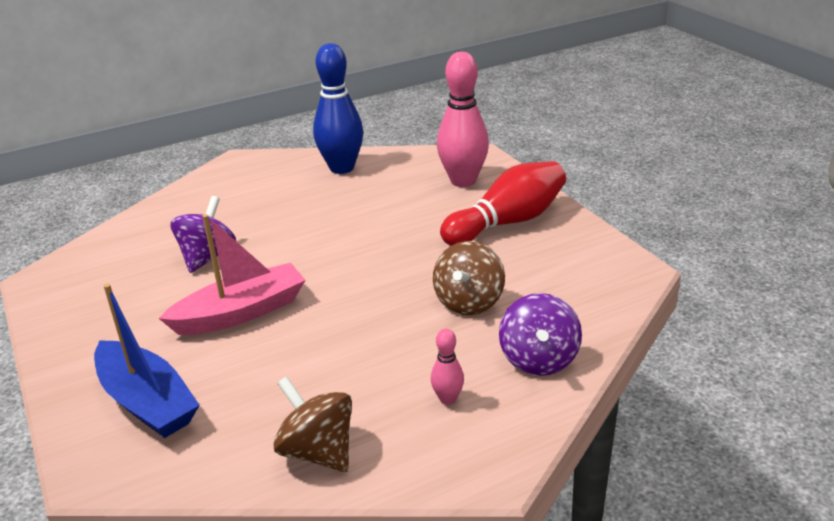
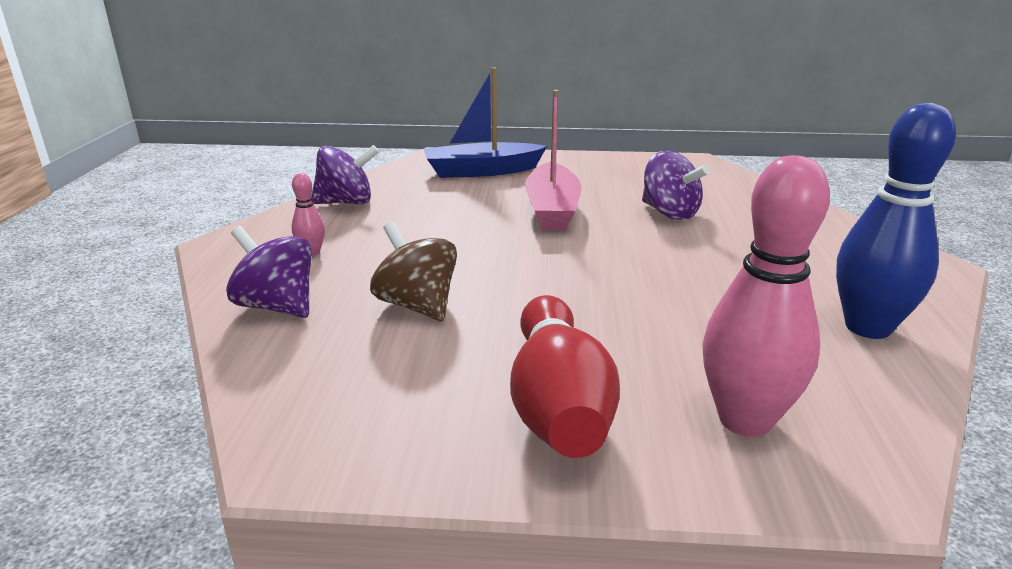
camera: 120 degrees right, 5 degrees down
brown spinning top [273,377,352,472] -> purple spinning top [311,145,379,204]

